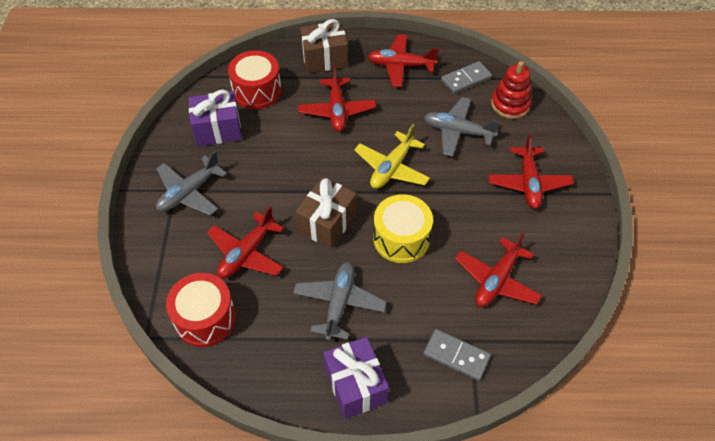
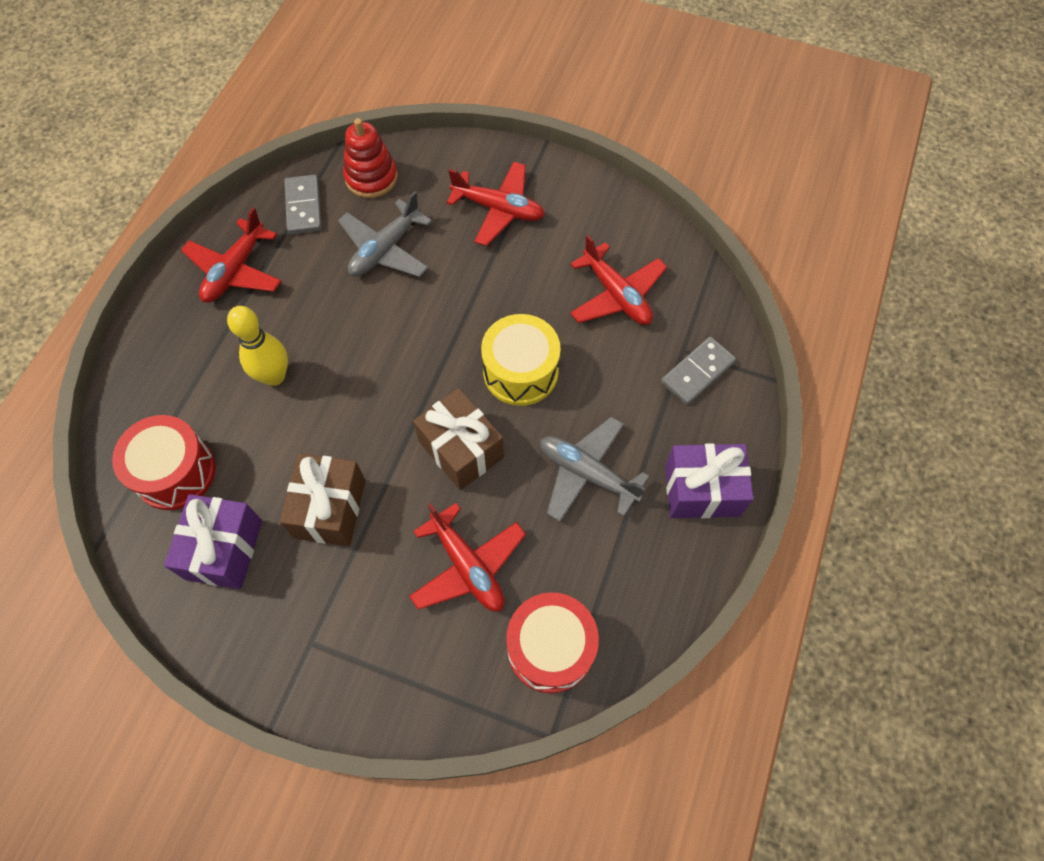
camera: 70 degrees left, 10 degrees up
grey plane [156,151,227,216] -> none
red plane [298,65,376,132] -> yellow bowling pin [227,306,288,386]
brown gift [300,19,348,73] -> brown gift moved to [280,453,365,546]
yellow plane [354,124,430,189] -> none

